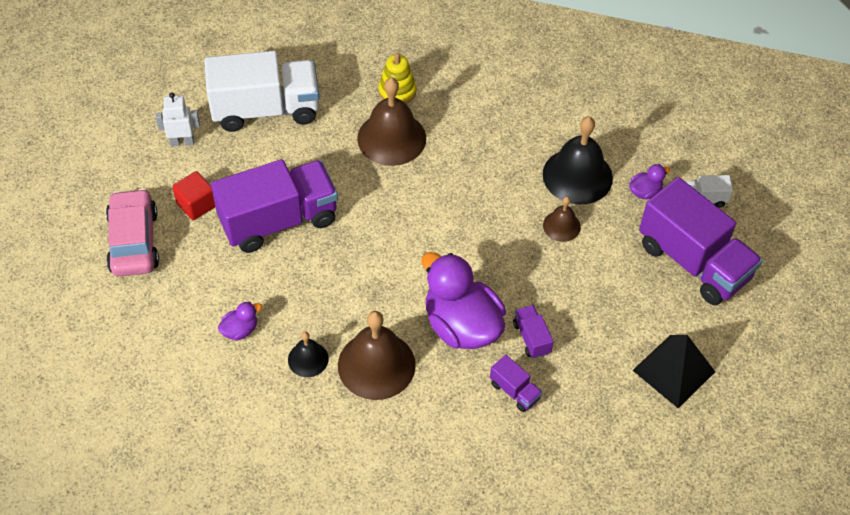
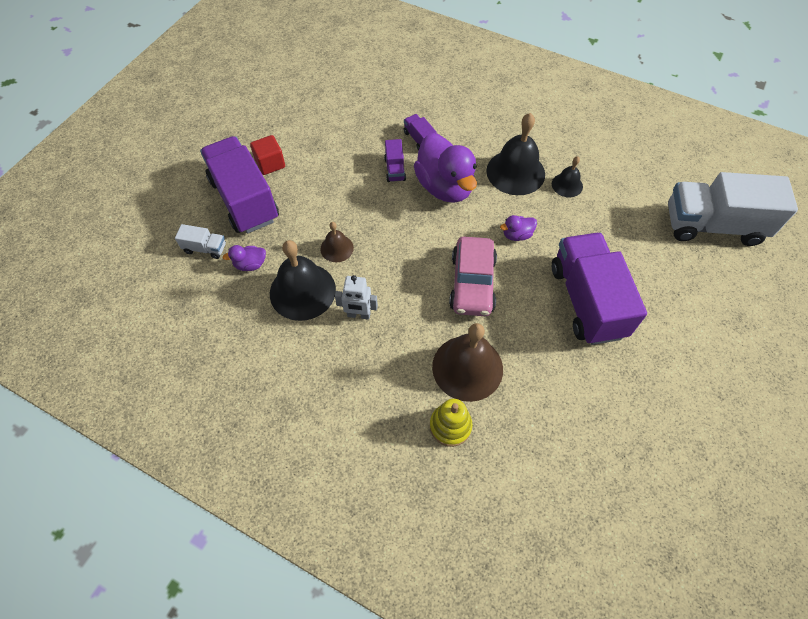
camera: 165 degrees left, 5 degrees up
pink car [106,188,159,277] -> pink car moved to [449,237,497,316]
white robot [155,93,200,146] -> white robot moved to [335,275,378,320]
red cube [172,171,215,220] -> red cube moved to [250,135,285,175]
white truck [204,51,319,132] -> white truck moved to [668,172,798,246]
purple truck [211,159,338,253] -> purple truck turned 90 degrees clockwise [552,233,647,345]
purple duck [218,301,262,341] -> purple duck moved to [500,215,537,241]
brown bell [338,311,415,400] -> black bell [486,113,545,195]
black pyramid [632,335,715,408] -> none

